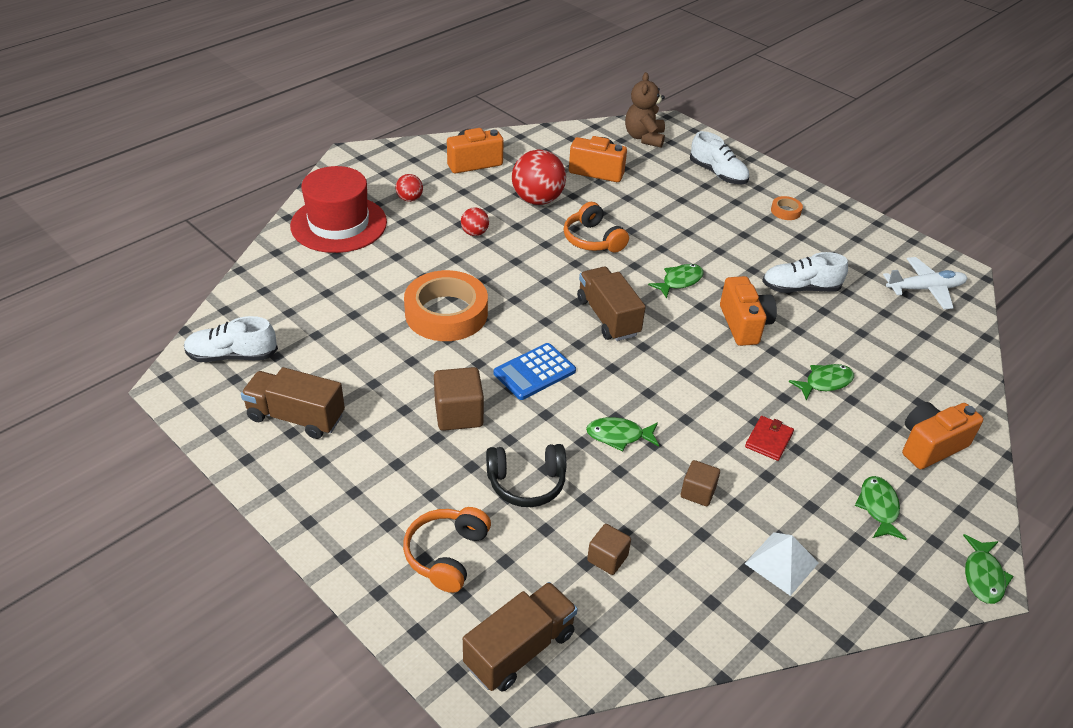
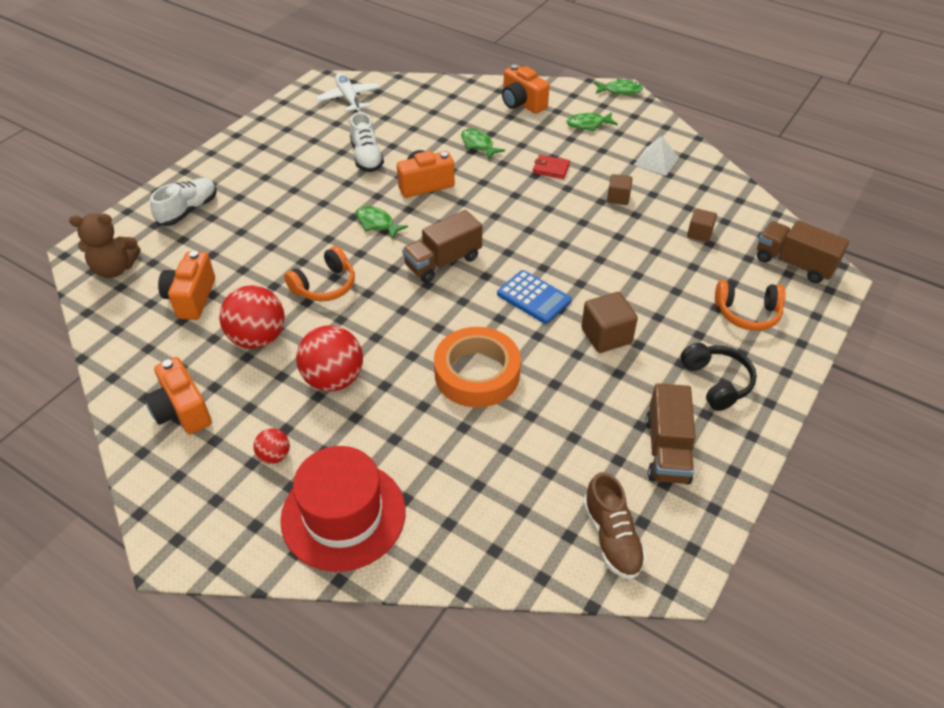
camera: 100 degrees left, 5 degrees up
white shoe [184,316,278,362] -> brown shoe [583,472,646,580]
red ball [461,207,489,236] -> red ball [296,325,363,391], size x1.99
black headphones [486,444,566,507] -> black headphones moved to [681,343,757,411]
green fish [586,417,659,452] -> none
orange tape [771,196,803,220] -> none

